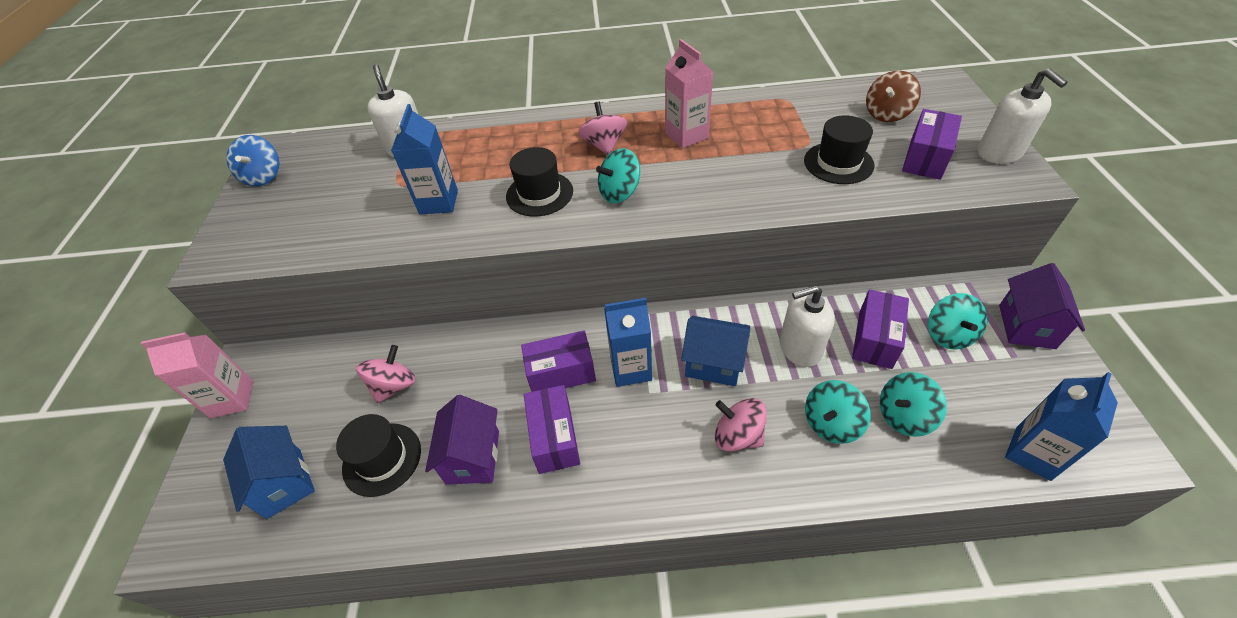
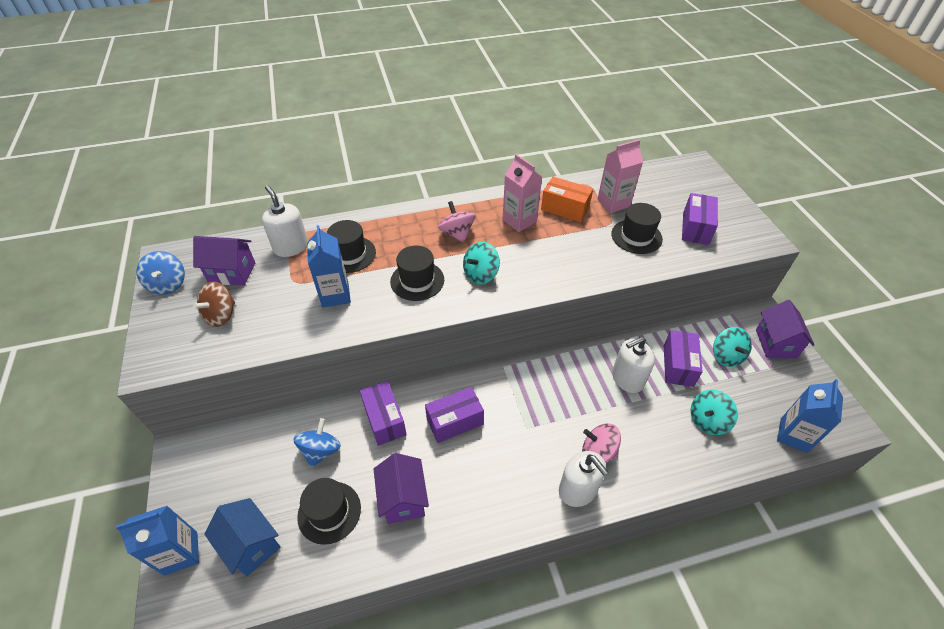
camera: 15 degrees left, 0 degrees up
pink carton [141,332,253,418] -> pink carton moved to [597,140,643,213]
pink spinning top [356,345,416,404] -> blue spinning top [293,418,341,467]
purple box [524,385,580,474] -> purple box moved to [360,381,407,446]
blue carton [604,298,652,387] -> blue carton moved to [116,505,199,576]
blue house [681,316,750,386] -> none
turquoise spinning top [805,380,871,444] -> none
brown spinning top [866,71,921,122] -> brown spinning top moved to [193,281,235,327]
white soap dispenser [978,68,1068,164] -> white soap dispenser moved to [559,451,608,507]
none -> purple house [193,236,255,285]
none -> black hat [327,220,376,273]
none -> orange box [541,177,593,222]

